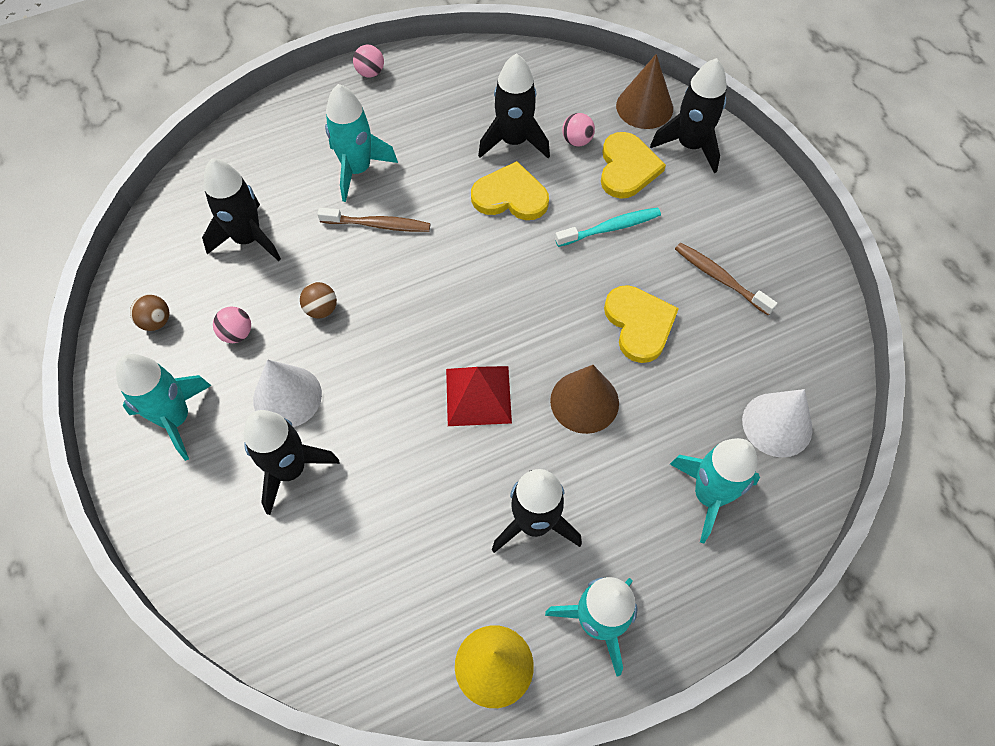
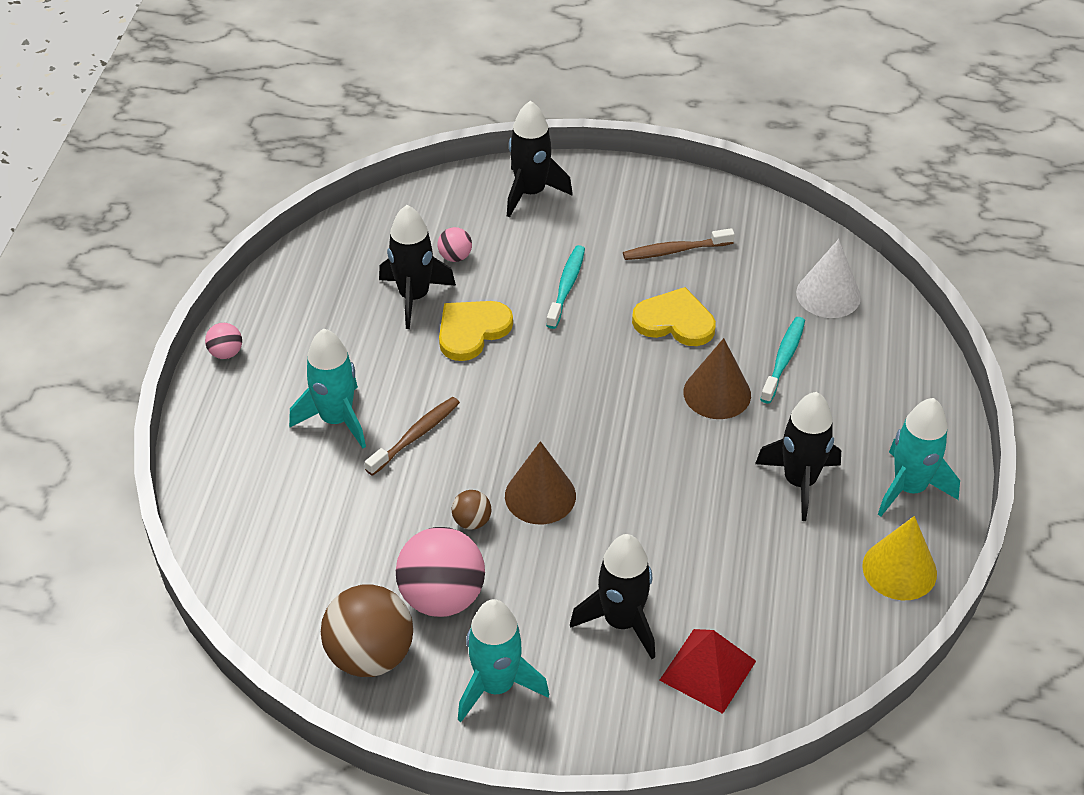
camera: 55 degrees left, 15 degrees down
brown ball [130,295,169,331] -> brown ball [321,584,413,677], size x2.14
black rocket [202,158,281,261] -> none
pink ball [213,307,251,343] -> pink ball [396,527,485,617], size x2.14
white cone [253,359,322,427] -> none
red pyramid [446,366,512,426] -> red pyramid moved to [659,629,756,714]
yellow heart [601,132,666,199] -> none
brown cone [616,54,673,129] -> brown cone moved to [505,441,576,524]
turquoise rocket [670,438,760,543] -> none
none -> turquoise toothbrush [760,317,805,403]

